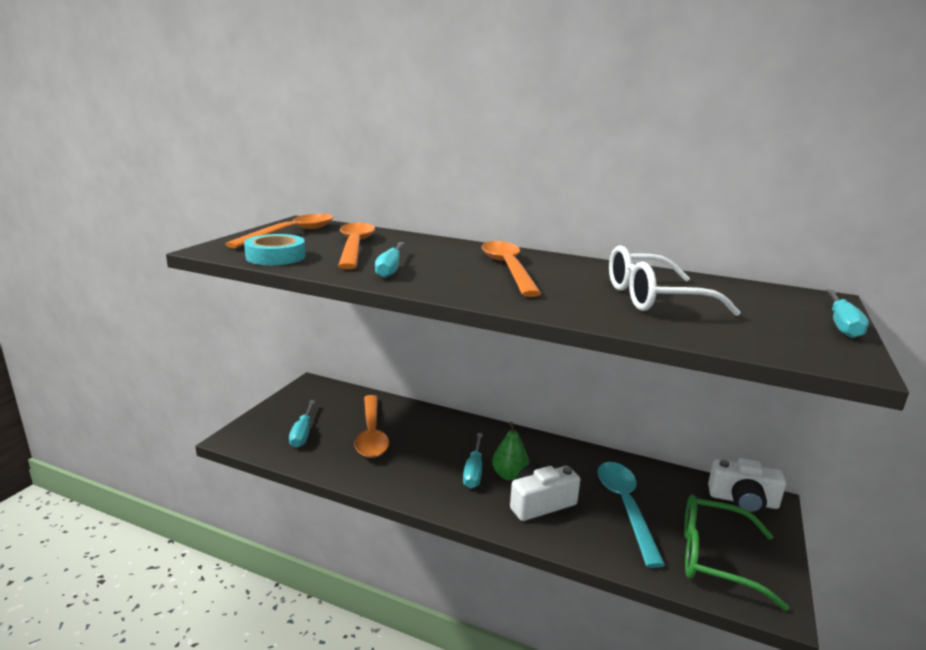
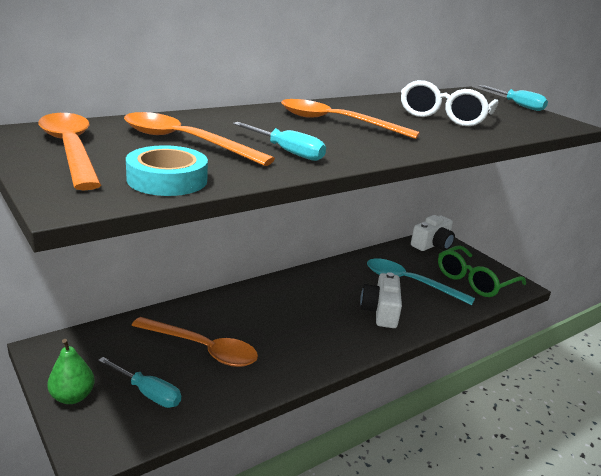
camera: 60 degrees left, 5 degrees up
turquoise screwdriver [463,433,483,488] -> none
green pear [492,422,529,481] -> green pear moved to [47,339,95,404]

